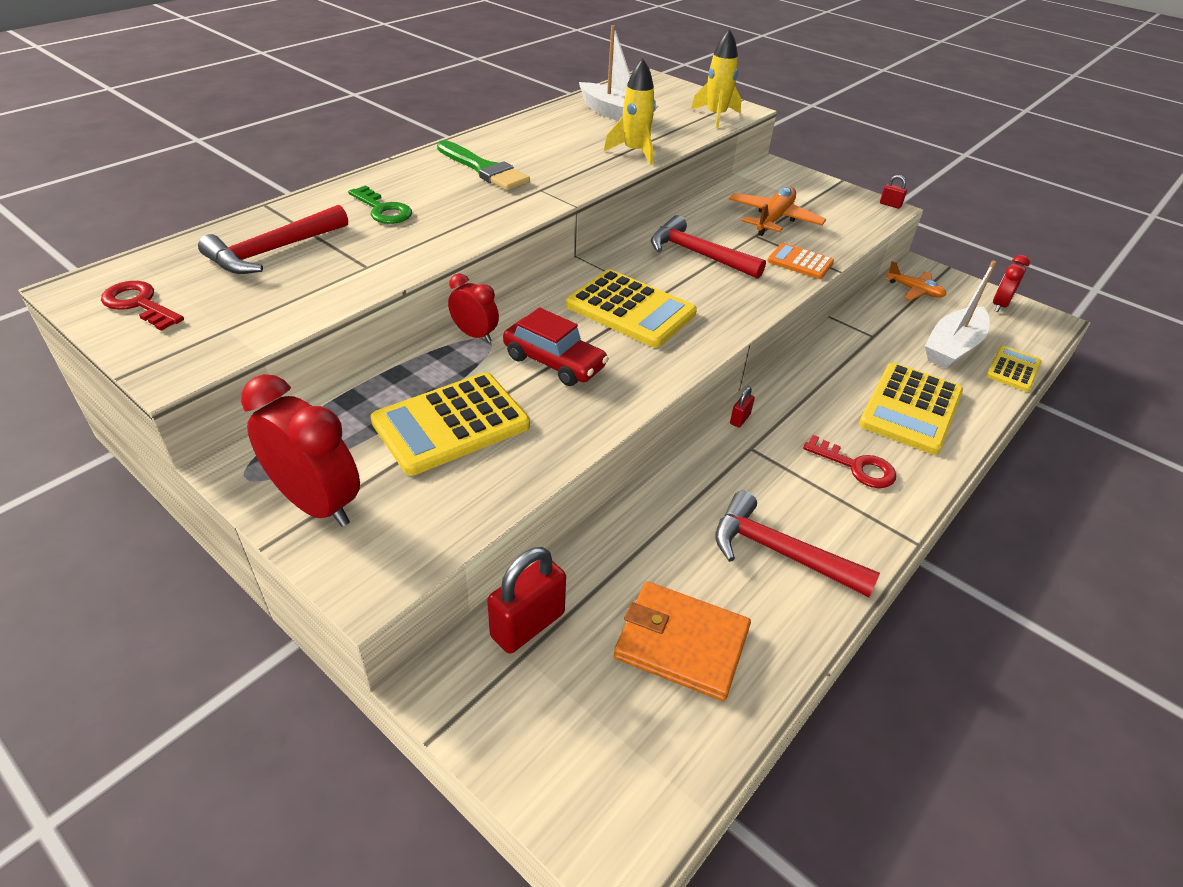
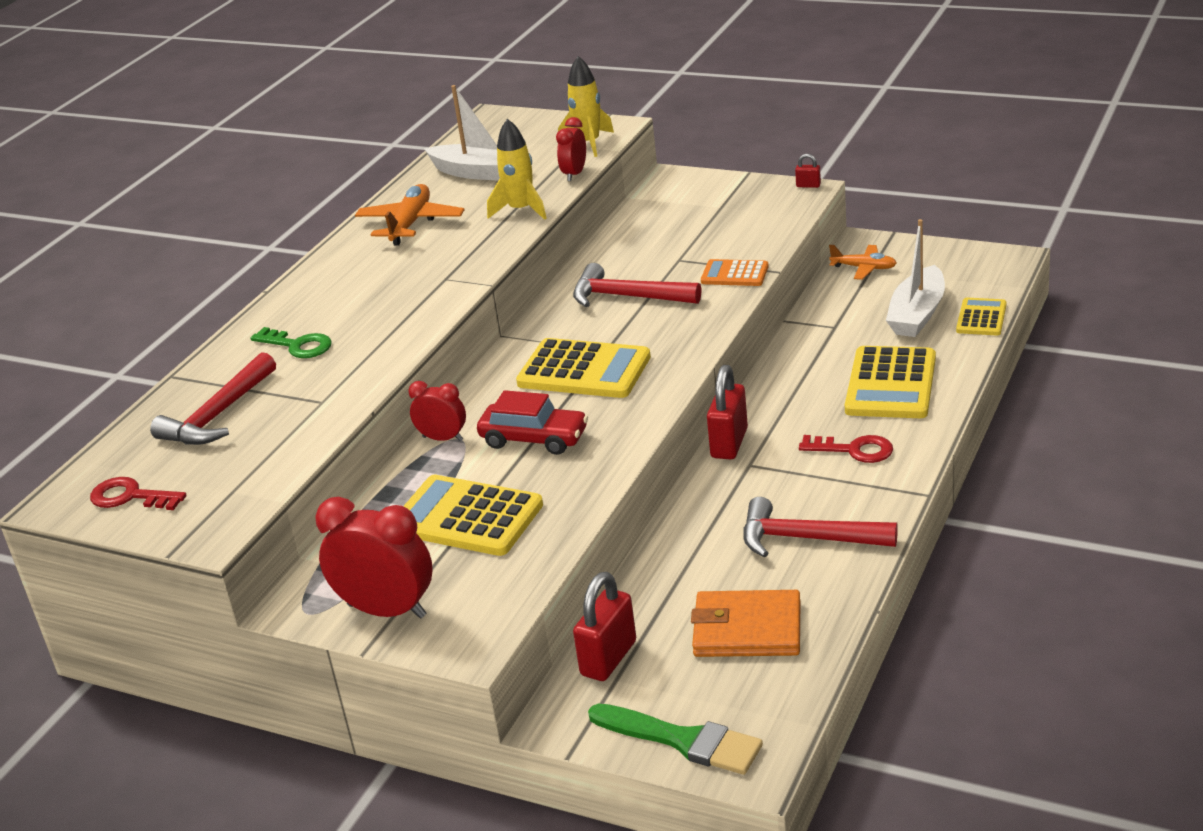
camera: 10 degrees left, 10 degrees down
yellow calculator [370,372,530,476] -> yellow calculator turned 75 degrees clockwise [403,475,543,556]
green brush [437,140,530,190] -> green brush moved to [588,704,763,775]
orange plane [729,186,826,236] -> orange plane moved to [355,184,465,246]
red padlock [730,387,755,428] -> red padlock [707,365,748,459], size x2.14
red clock [993,255,1030,312] -> red clock moved to [556,117,586,181]

